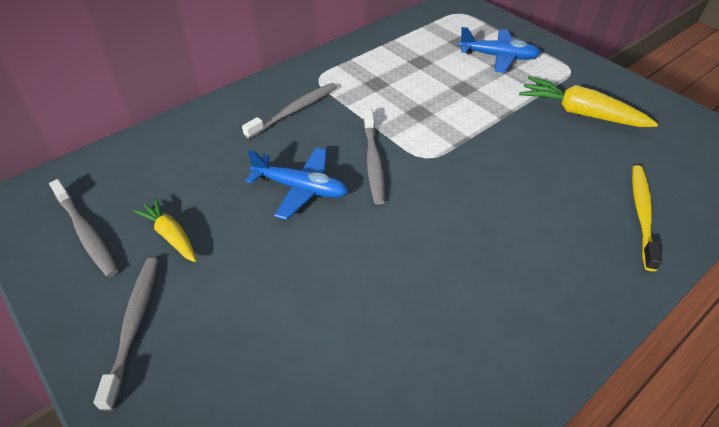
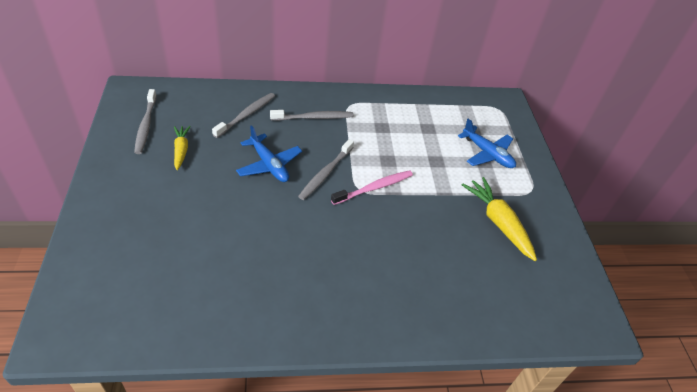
camera: 30 degrees right, 0 degrees up
grey toothbrush [94,258,158,411] -> grey toothbrush moved to [212,93,275,138]
yellow toothbrush [632,165,662,271] -> none
none -> pink toothbrush [331,170,413,205]

